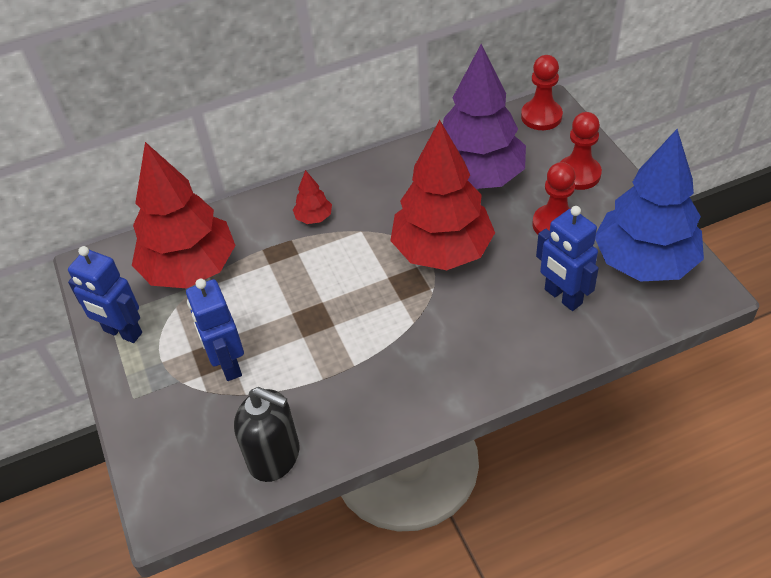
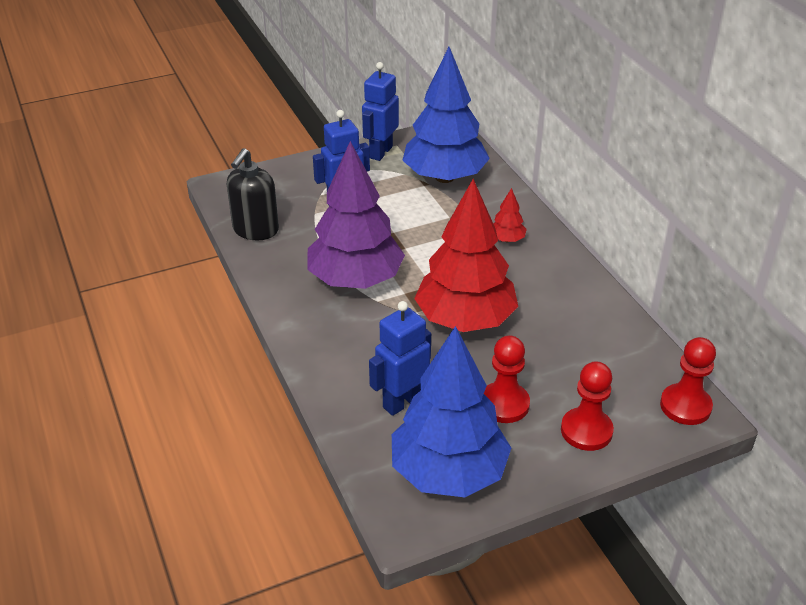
camera: 85 degrees right, 10 degrees down
red tree [132,142,236,288] -> blue tree [402,47,490,183]
purple tree [443,44,526,189] -> purple tree moved to [307,141,405,289]

